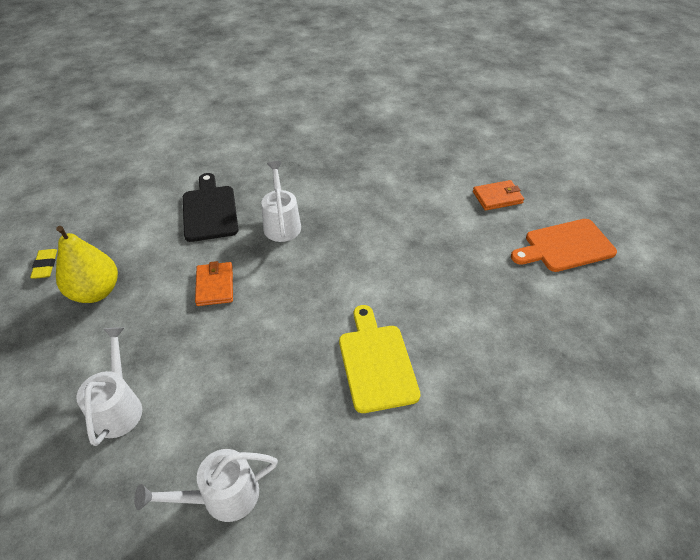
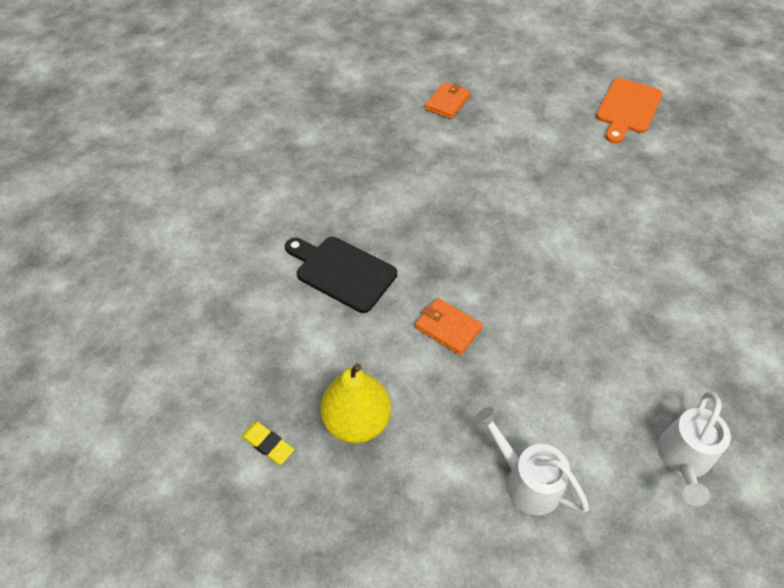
camera: 45 degrees left, 5 degrees up
white watering can [262,161,301,242] -> none
yellow cutting board [339,305,421,413] -> none
orange wallet [473,180,524,211] -> orange wallet moved to [425,82,471,119]

